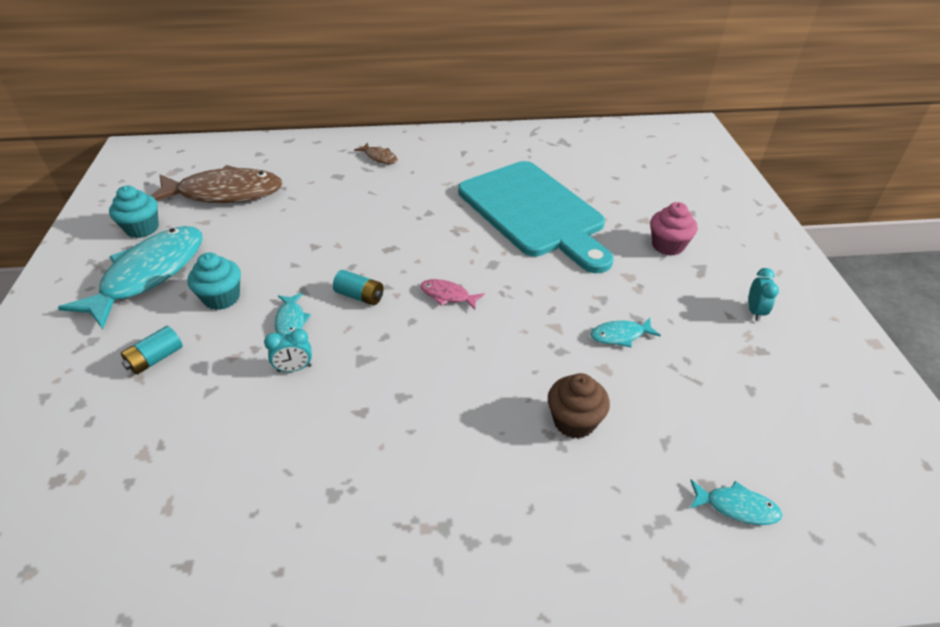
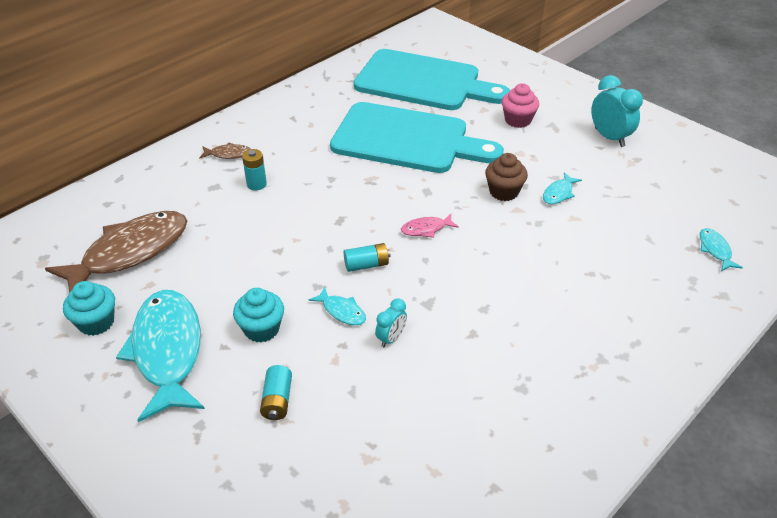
camera: 40 degrees left, 0 degrees up
brown cupcake [548,373,610,439] -> brown cupcake moved to [485,153,528,201]
turquoise fish [690,480,782,525] -> turquoise fish turned 75 degrees counterclockwise [700,228,743,271]
turquoise clock [748,268,779,321] -> turquoise clock [591,75,643,147], size x1.78
none -> turquoise battery [242,149,267,191]
none -> turquoise cutting board [354,49,510,110]

